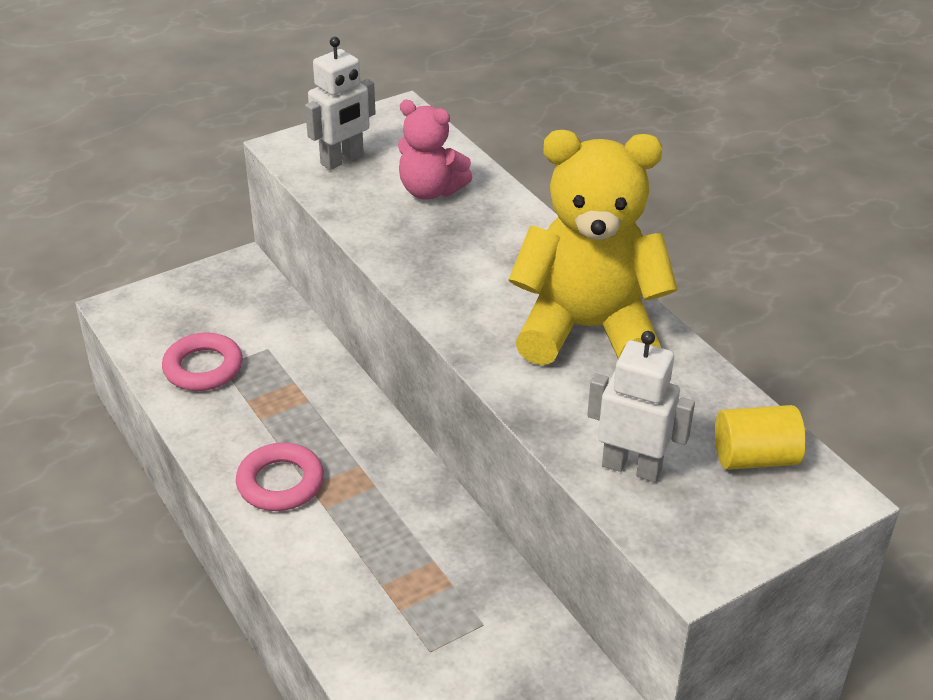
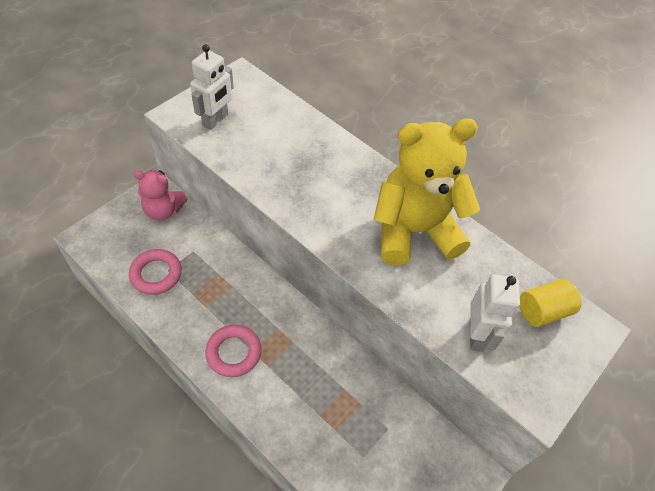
camera: 20 degrees left, 15 degrees up
pink teddy bear [398,100,472,200] -> pink teddy bear moved to [134,170,188,220]
white robot [587,331,695,482] -> white robot turned 90 degrees clockwise [470,274,520,352]

